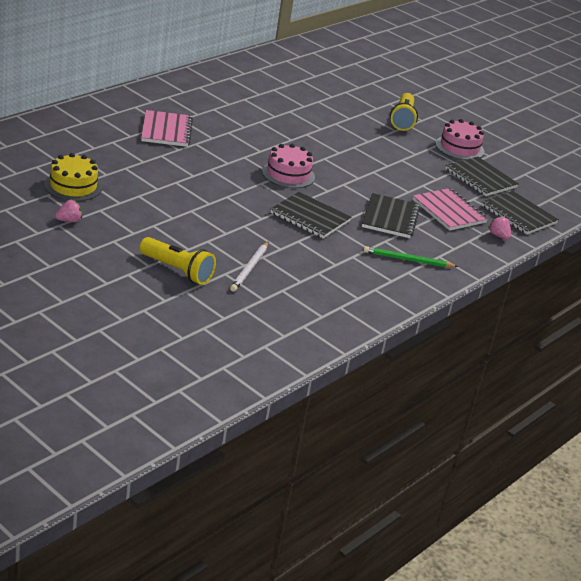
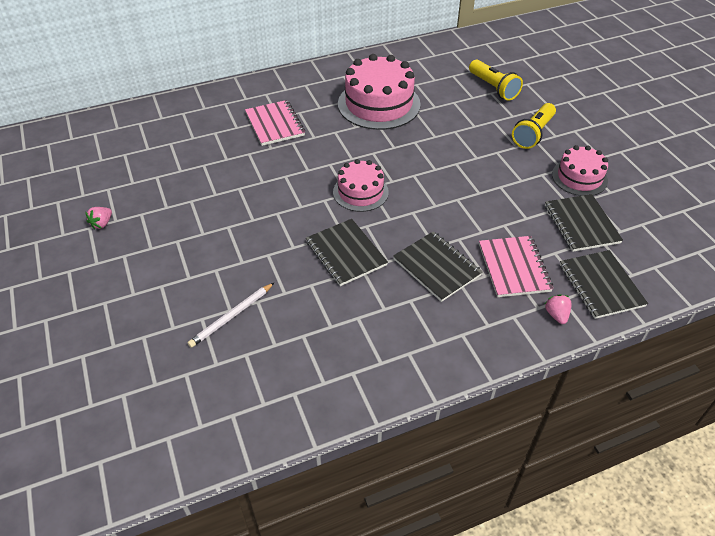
camera: 30 degrees right, 15 degrees up
yellow cake [44,153,102,201] -> none
pink strawberry [55,200,82,222] -> pink strawberry turned 120 degrees clockwise [85,207,112,229]
yellow flashlight [139,237,216,285] -> yellow flashlight moved to [469,60,523,101]
pink notebook [141,110,193,147] -> pink notebook turned 45 degrees counterclockwise [245,100,305,146]
black notebook [362,193,420,238] -> black notebook turned 75 degrees counterclockwise [393,231,483,302]
green pencil [363,246,458,267] -> none
none -> pink cake [338,54,421,130]

